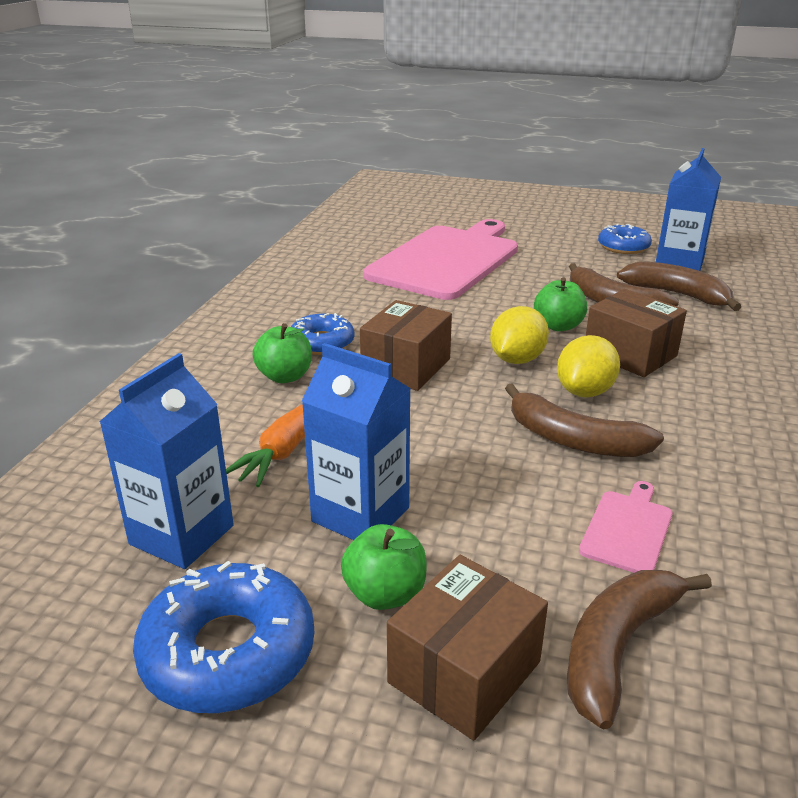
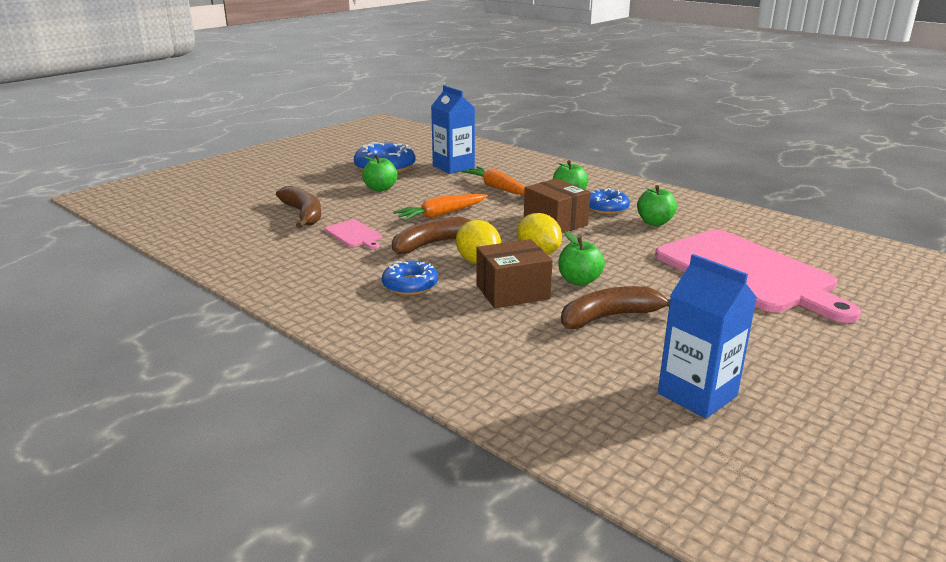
camera: 115 degrees right, 5 degrees down
blue carton [302,343,411,540] -> none
brown box [387,555,548,741] -> none
blue donut [598,224,652,254] -> blue donut moved to [382,261,438,295]
brown banana [617,261,741,311] -> none
none -> orange carrot [393,194,488,221]
none -> green apple [637,185,677,226]

